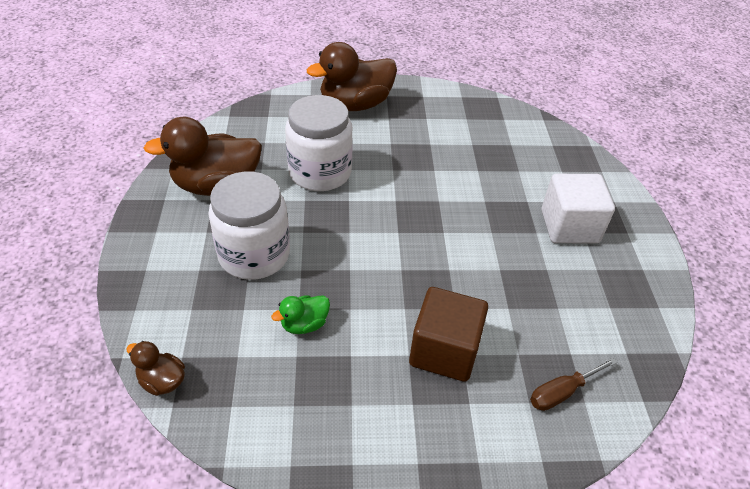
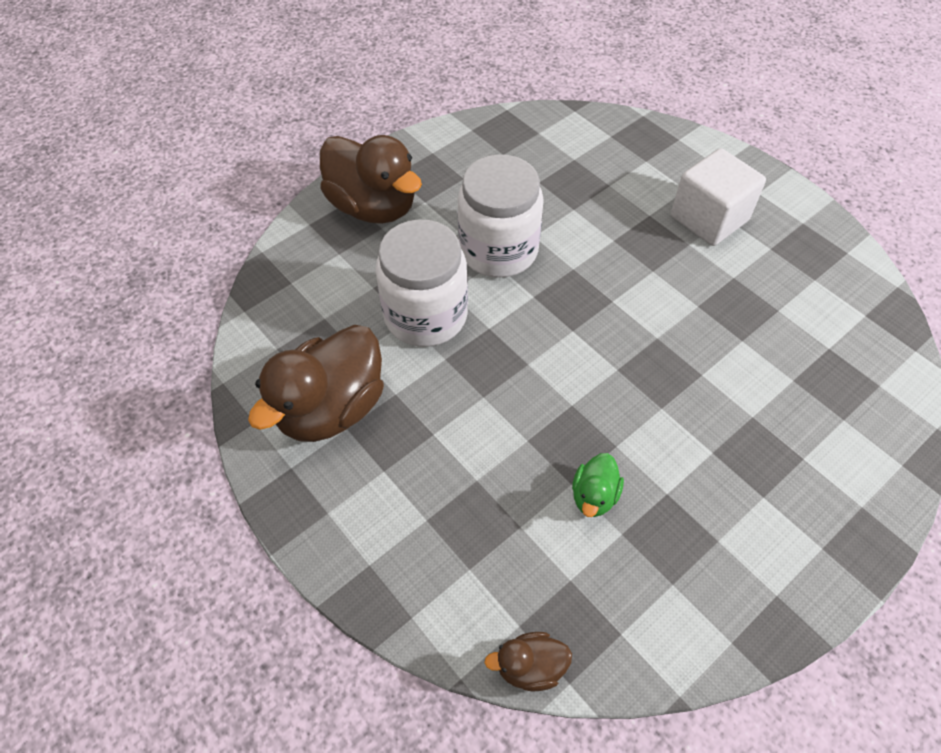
camera: 35 degrees left, 10 degrees up
white jar [208,172,290,280] -> white jar moved to [457,154,544,278]
brown duck [307,42,397,111] -> brown duck turned 75 degrees counterclockwise [320,135,422,224]
brown cube [409,287,488,382] -> none
brown screwdriver [530,357,617,411] -> none

